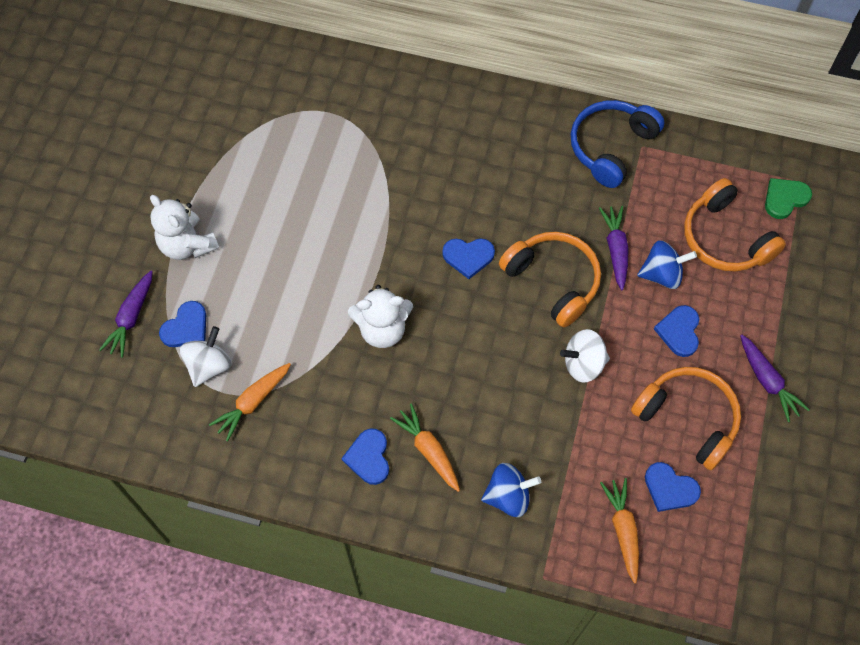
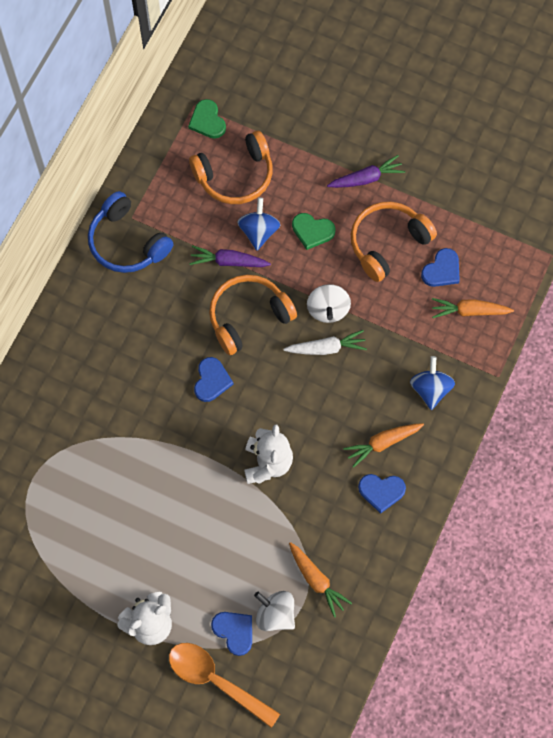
camera: 80 degrees left, 5 degrees up
purple carrot [99,271,153,358] -> orange spoon [169,643,280,728]
blue heart [654,305,699,357] -> green heart [292,213,336,250]
none -> white carrot [283,330,367,355]

